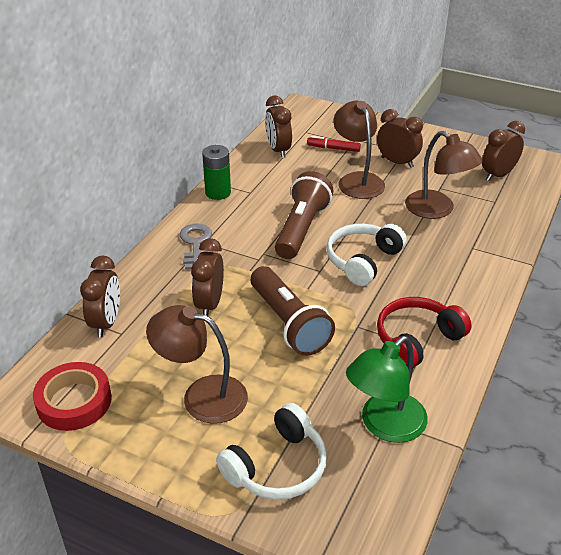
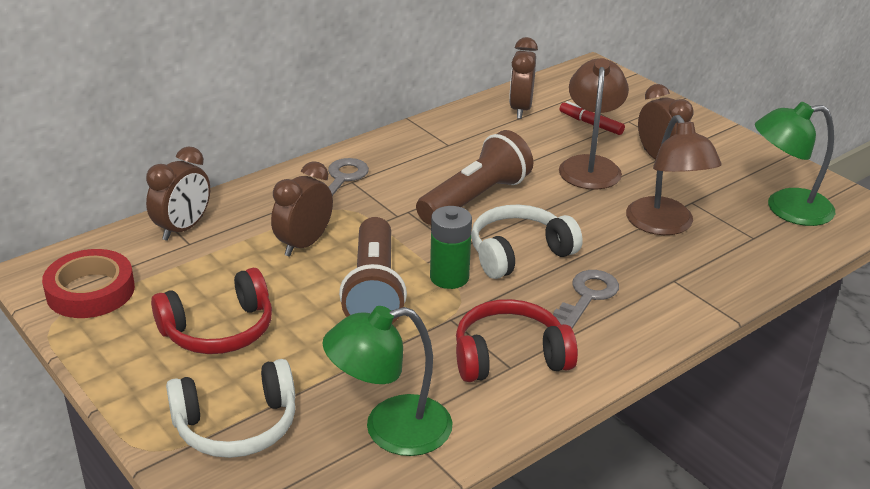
camera: 25 degrees right, 5 degrees down
brown lamp [146,305,248,424] -> red headphones [151,268,272,354]
green battery [202,145,231,200] -> green battery moved to [430,206,472,289]
brown clock [482,121,525,181] -> green lamp [755,102,835,226]
none -> grey key [553,270,619,328]

